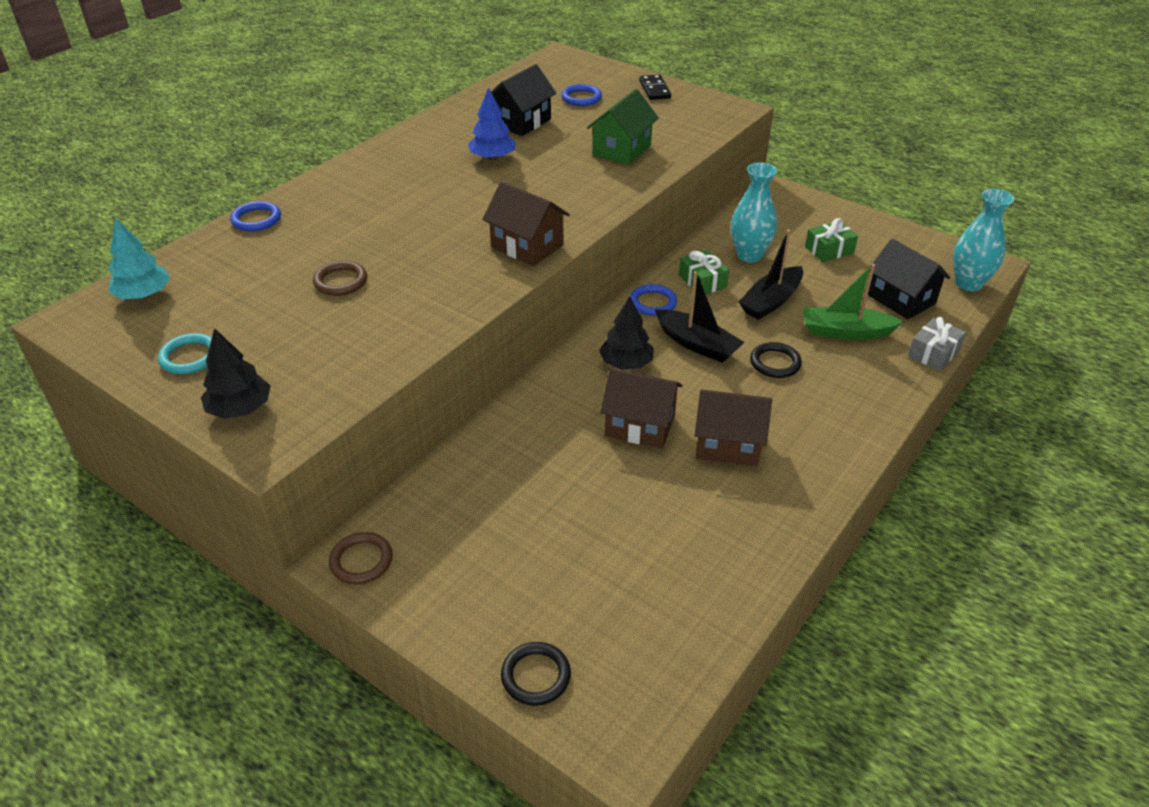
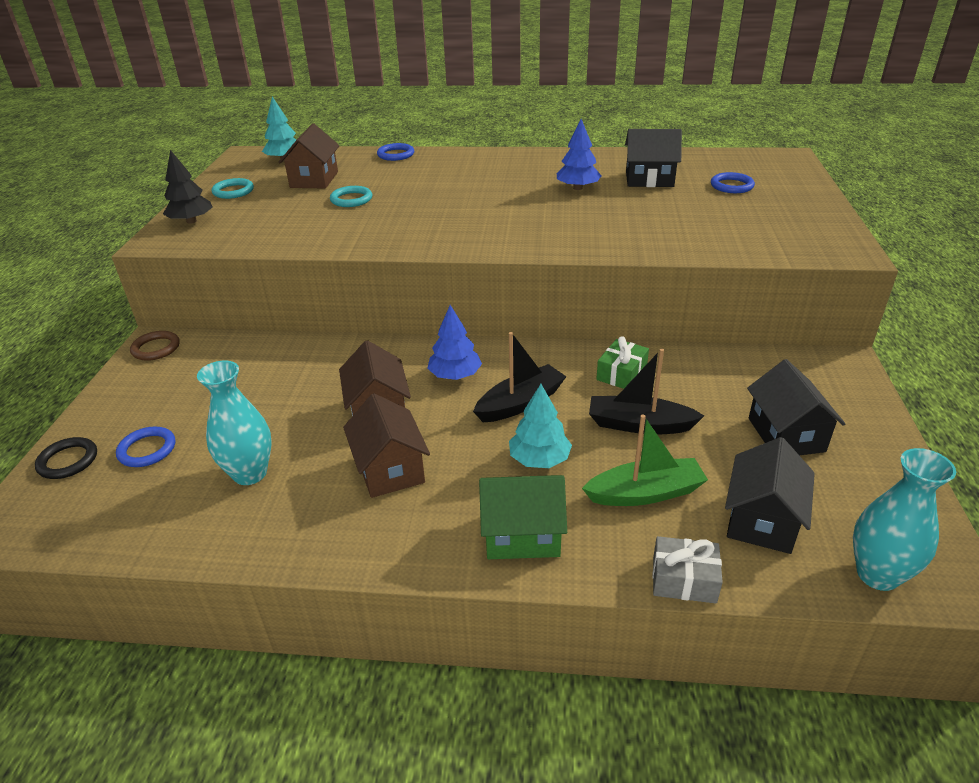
camera: 60 degrees right, 5 degrees down
brown ring [313,261,367,296] -> turquoise ring [330,186,372,207]
brown house [482,181,570,266] -> brown house moved to [279,123,339,188]
green house [587,89,659,165] -> green house moved to [479,475,567,559]
black tree [599,296,654,370] -> blue tree [427,305,482,380]
blue ring [630,284,677,316] -> blue ring moved to [116,426,175,467]
black domino [639,74,671,100] -> none
black boat [655,271,745,363] -> black boat turned 135 degrees counterclockwise [473,332,566,422]
turquoise vase [731,163,777,262] -> turquoise vase moved to [197,361,272,485]
black ring [750,342,802,378] -> turquoise tree [509,384,572,468]
green boat [803,264,904,340] -> green boat turned 105 degrees clockwise [582,415,708,506]
green gift [805,218,858,262] -> black house [747,359,845,455]

